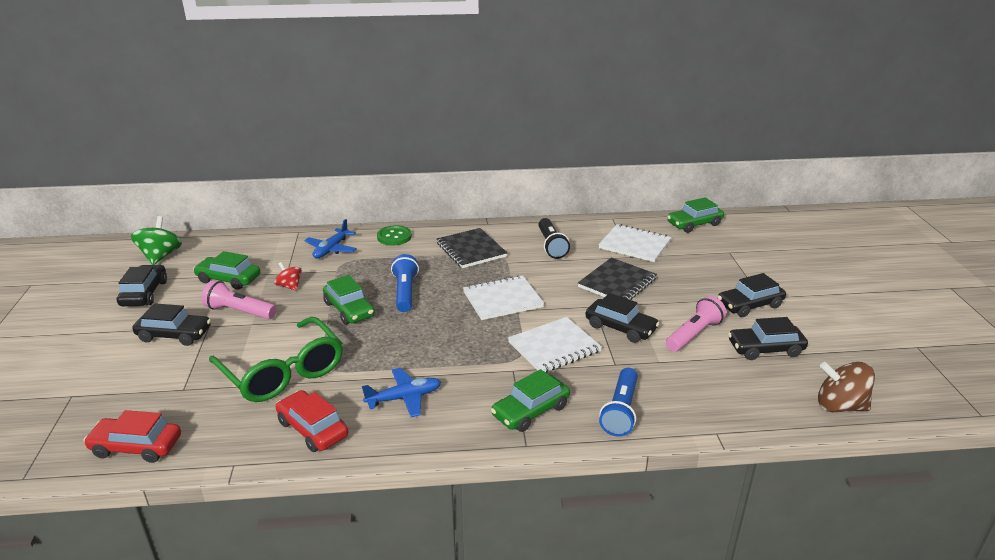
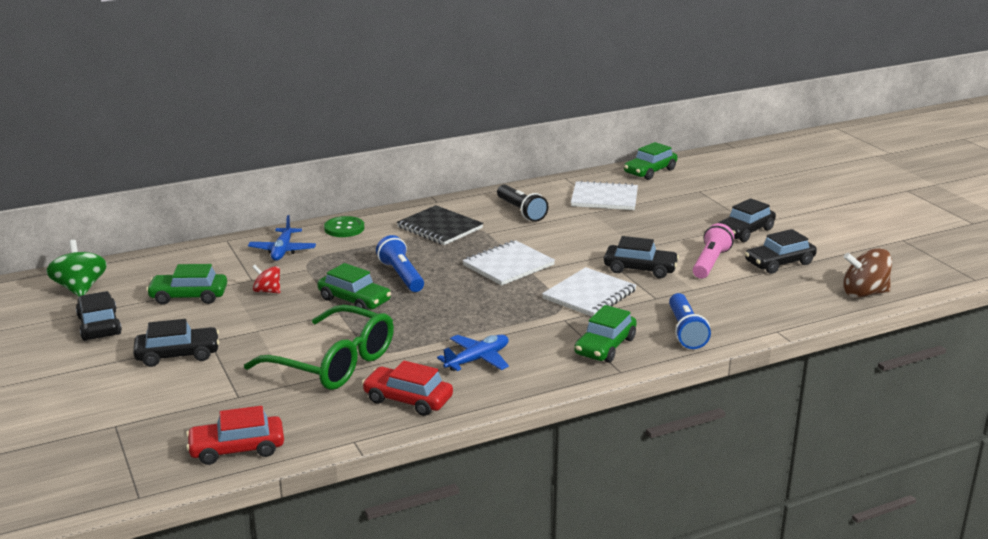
camera: 20 degrees left, 5 degrees down
pink flashlight [202,280,277,319] -> none
black notebook [578,258,657,300] -> none

